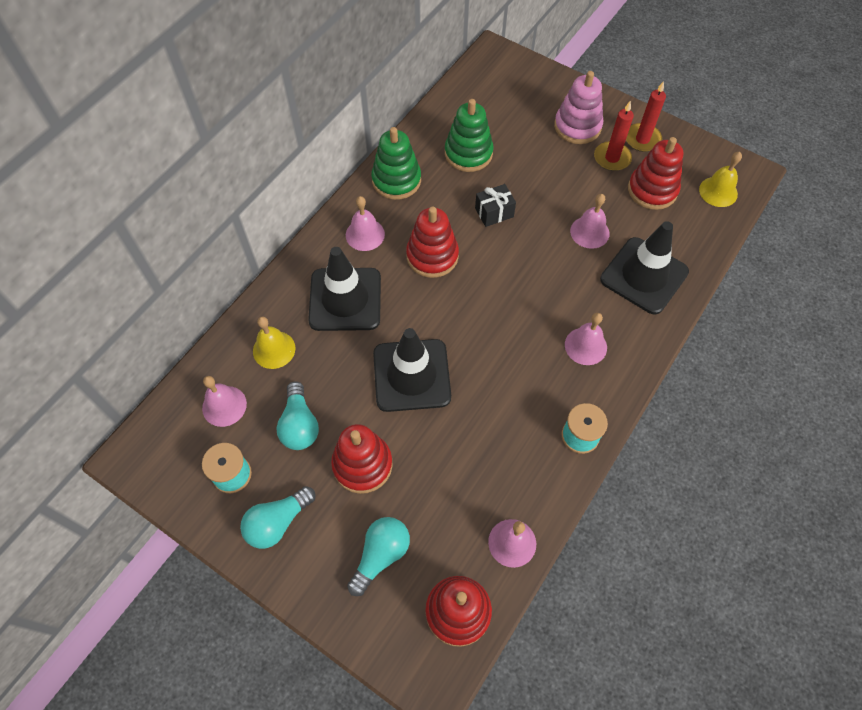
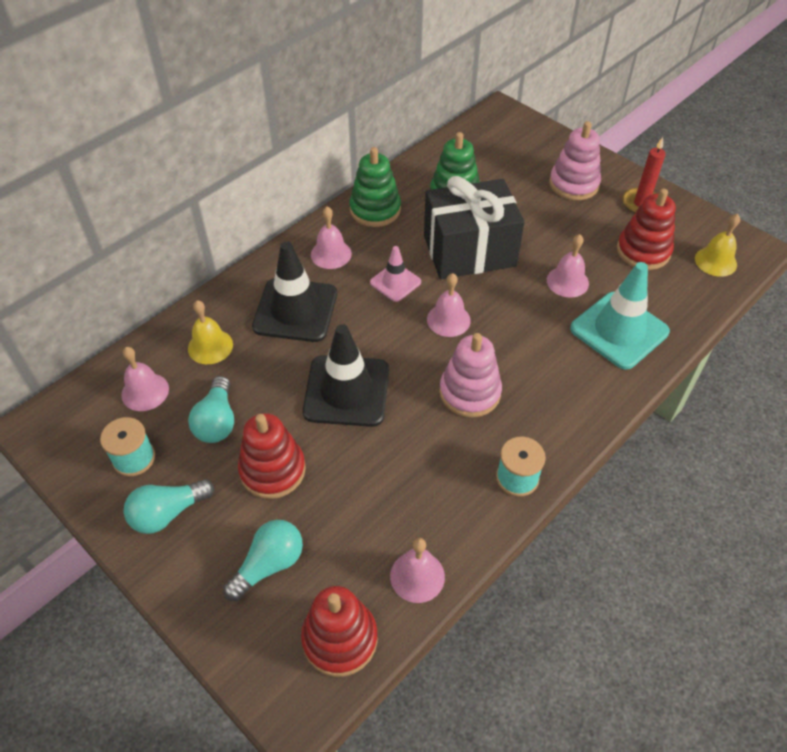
camera: 10 degrees right, 10 degrees down
red stacking toy [406,207,459,278] -> pink traffic cone [370,246,421,302]
black gift [475,184,516,227] -> black gift [424,176,525,279], size x2.38
pink bell [565,313,607,365] -> pink bell moved to [427,273,471,337]
red candle [594,101,634,171] -> none
black traffic cone [600,221,689,314] -> turquoise traffic cone [570,262,670,370]
none -> pink stacking toy [440,333,502,418]

